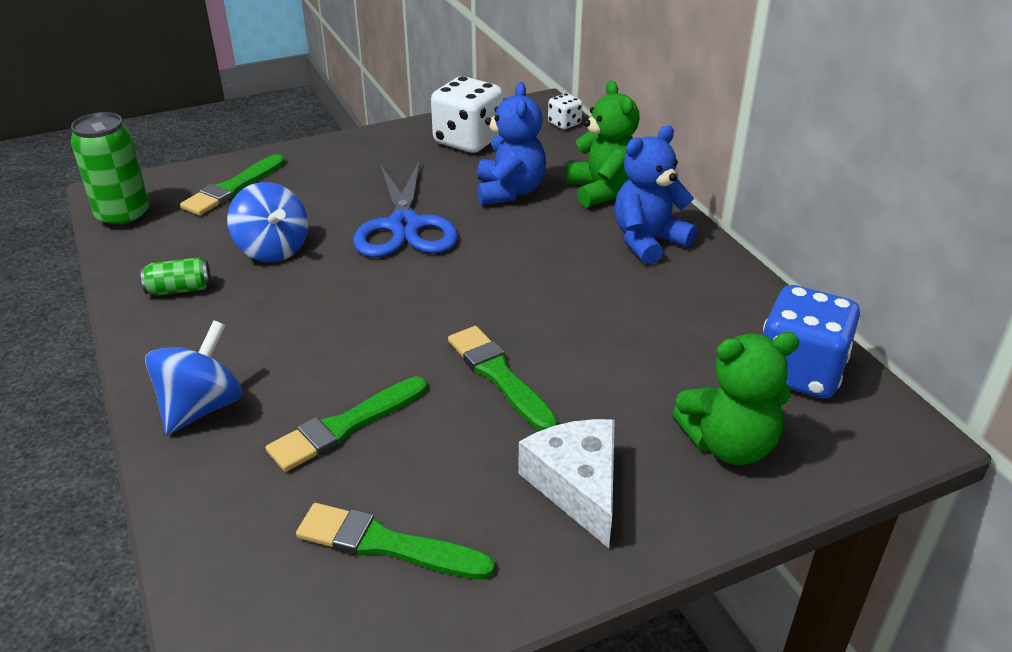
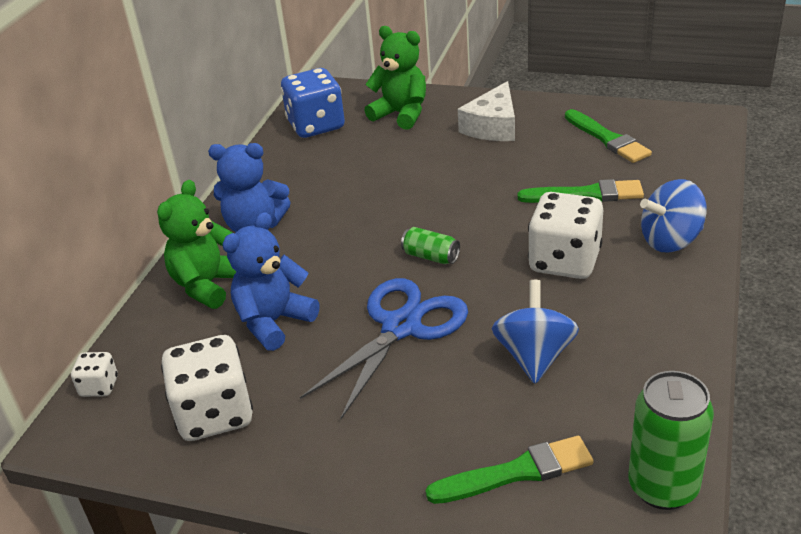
camera: 135 degrees left, 0 degrees up
green can [141,257,211,295] -> green can moved to [401,227,460,264]
green brush [448,326,557,431] -> none
none -> white dice [528,192,603,279]

